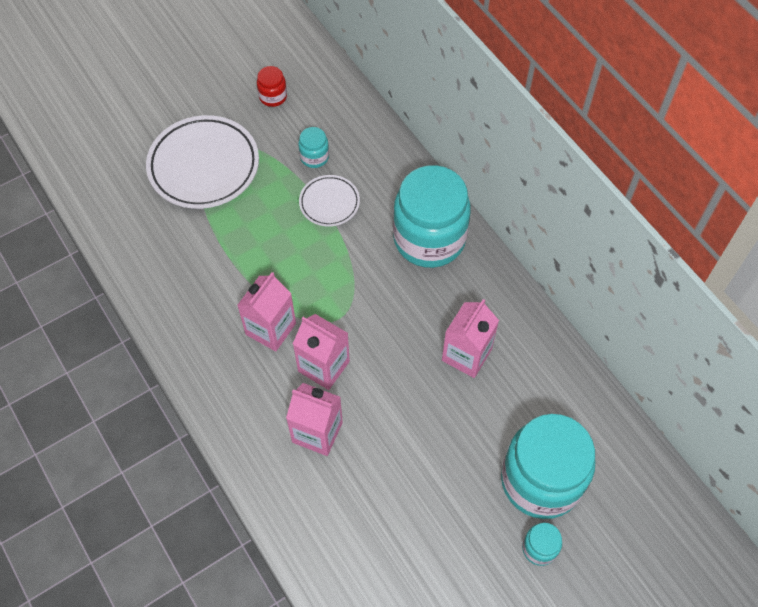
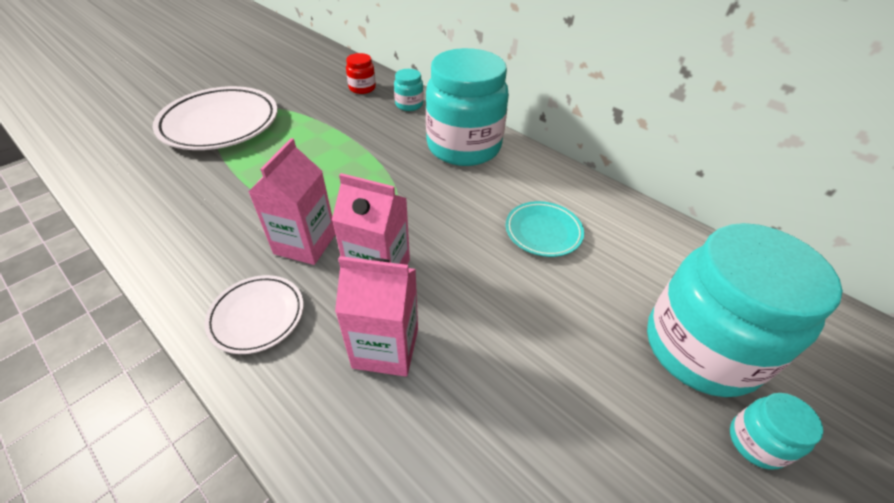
camera: 15 degrees left, 15 degrees down
red jar [257,66,287,107] -> red jar moved to [346,53,376,94]
turquoise jar [298,127,329,168] -> turquoise jar moved to [394,69,424,111]
white plate [299,175,360,227] -> white plate moved to [205,275,304,354]
pink carton [442,299,499,378] -> turquoise plate [506,201,584,257]

